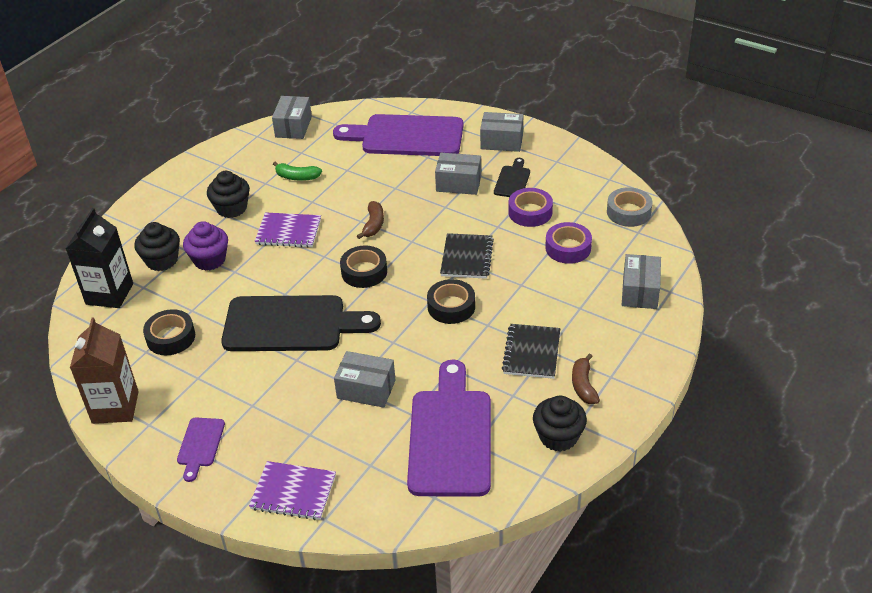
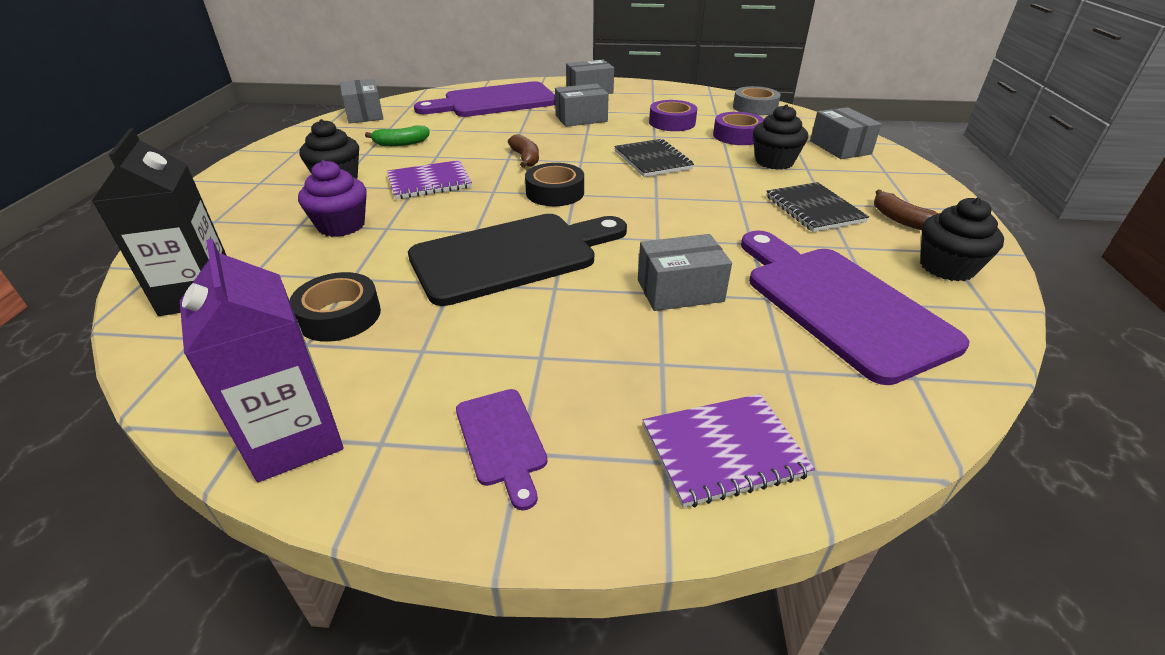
camera: 30 degrees left, 5 degrees down
brown carton [70,317,139,424] -> purple carton [180,239,344,482]
black cupcake [134,222,180,271] -> black cupcake moved to [753,105,808,170]
black tape [427,279,475,324] -> none
black cutting board [494,158,530,197] -> none

